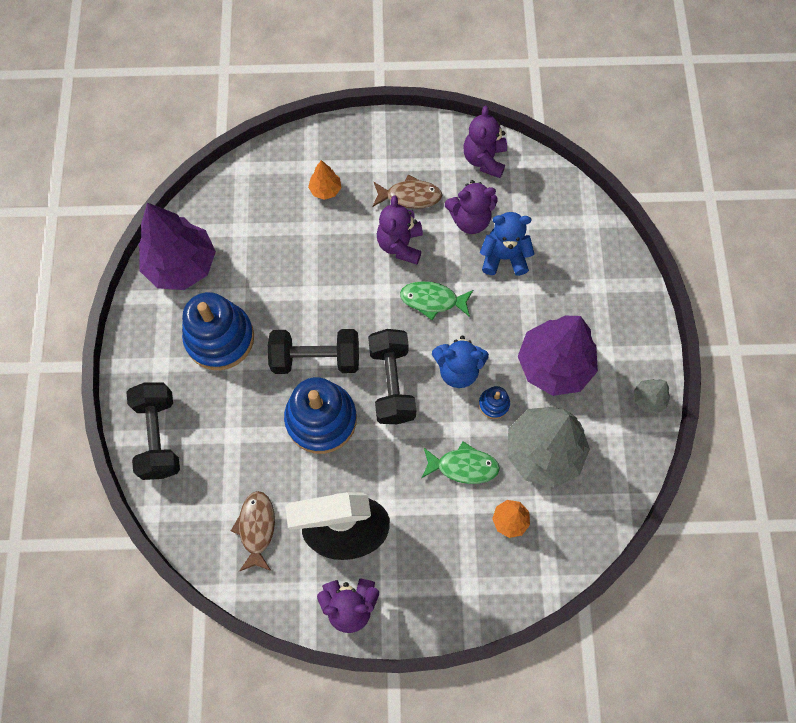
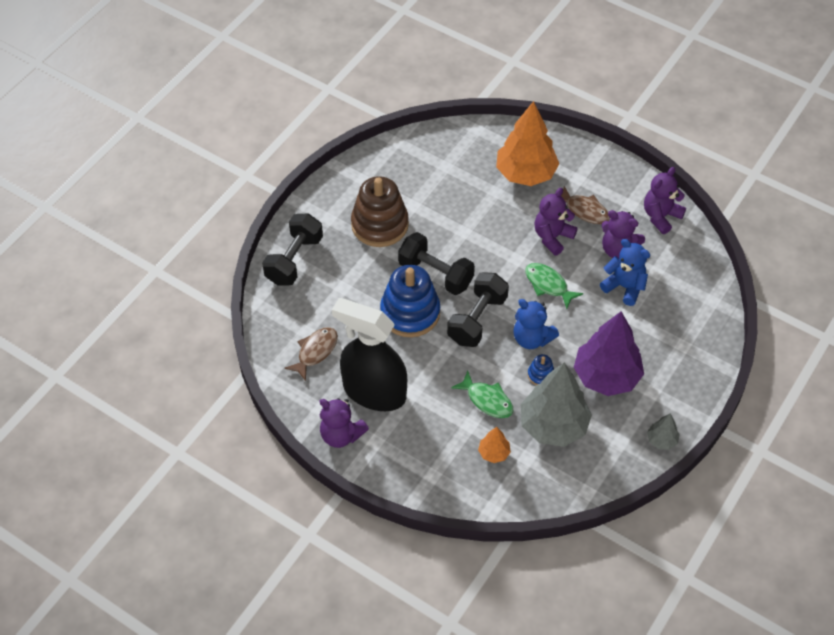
camera: 35 degrees right, 15 degrees down
purple tree [138,203,216,290] -> none
blue stacking toy [182,292,254,370] -> brown stacking toy [351,176,409,247]
orange tree [308,160,342,200] -> orange tree [496,101,559,186], size x2.22

